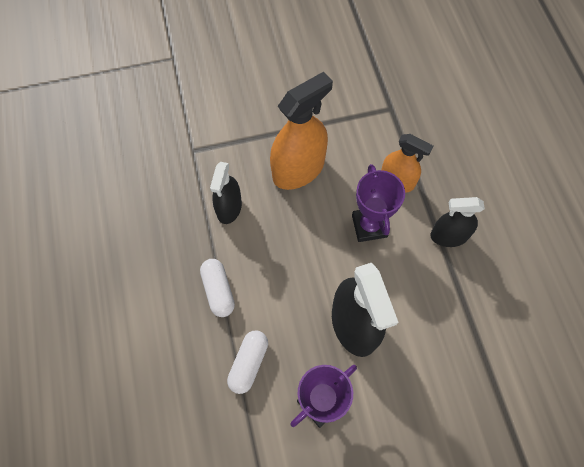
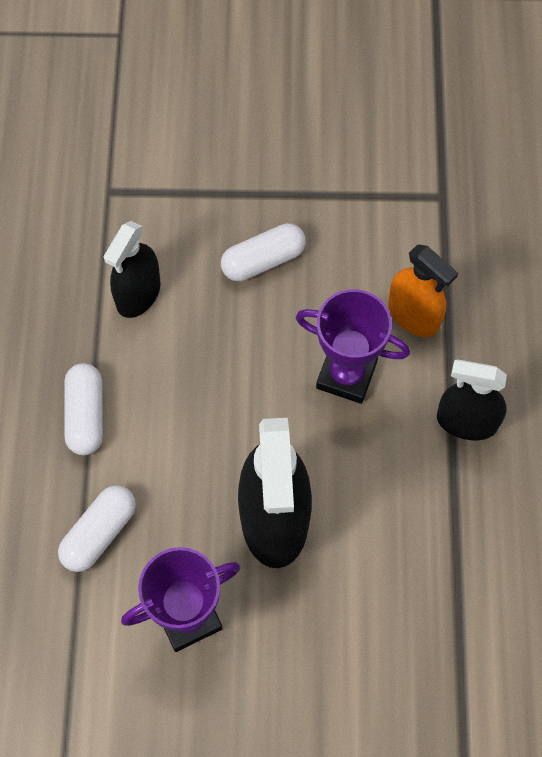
camera: 15 degrees right, 0 degrees up
orange spray bottle [270,72,333,190] -> white capsule [221,223,306,281]
purple trophy [352,164,405,242] -> purple trophy turned 75 degrees counterclockwise [296,289,410,404]

